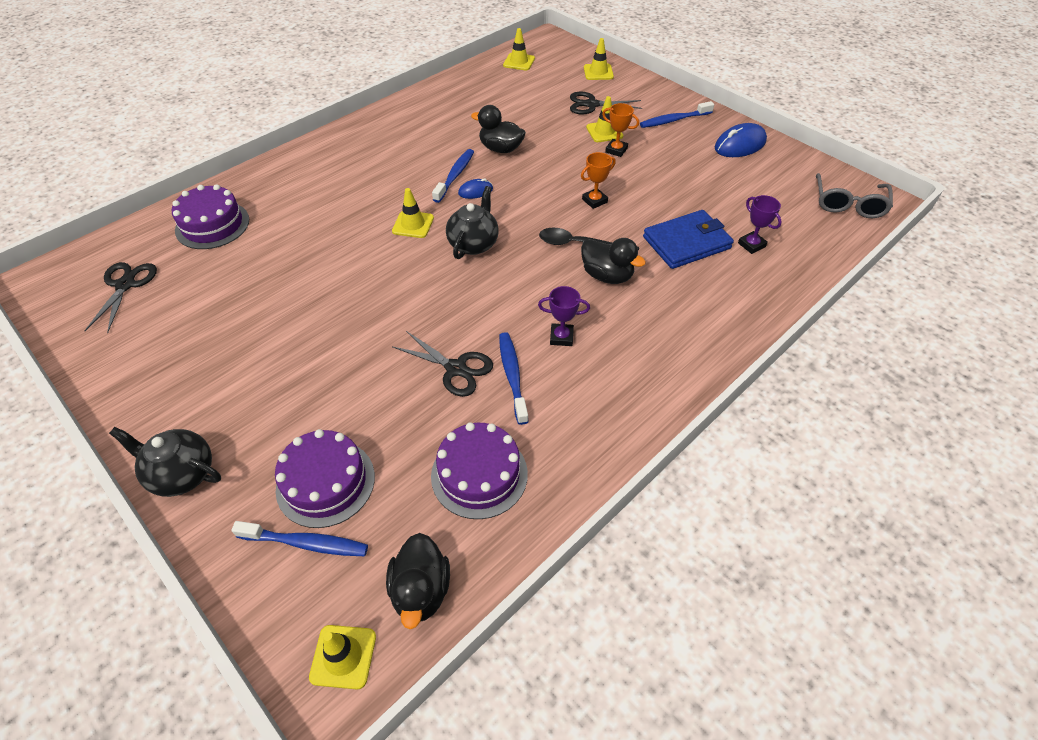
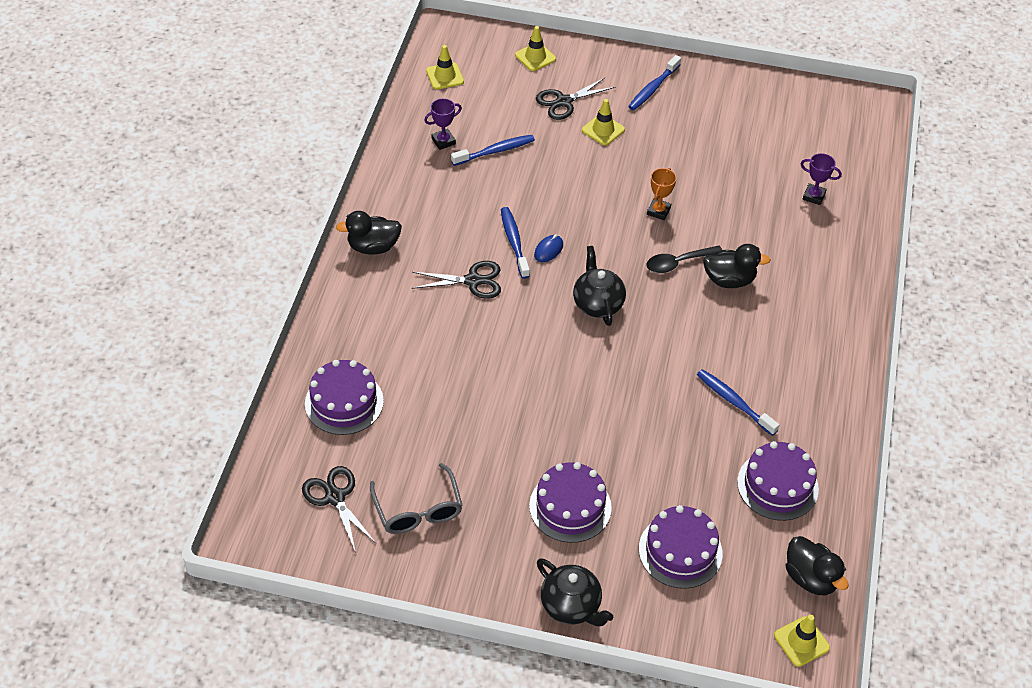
camera: 35 degrees left, 0 degrees up
black teapot [109,427,221,497] -> black teapot turned 120 degrees counterclockwise [537,558,613,626]
blue toothbrush [231,521,368,556] -> blue toothbrush moved to [451,135,535,166]
yellow traffic cone [392,188,434,238] -> none
black scissors [392,331,493,397] -> black scissors moved to [412,261,501,299]
black duck [471,105,526,153] -> black duck moved to [336,211,402,255]
purple trophy [538,286,590,346] -> purple trophy moved to [424,98,462,150]
orange trophy [602,103,639,157] -> none
blue wallet [643,210,734,269] -> none
blue mouse [714,123,767,157] -> none
grey glasses [816,173,893,218] -> grey glasses moved to [370,463,463,534]
none -> purple cake [529,462,612,543]

